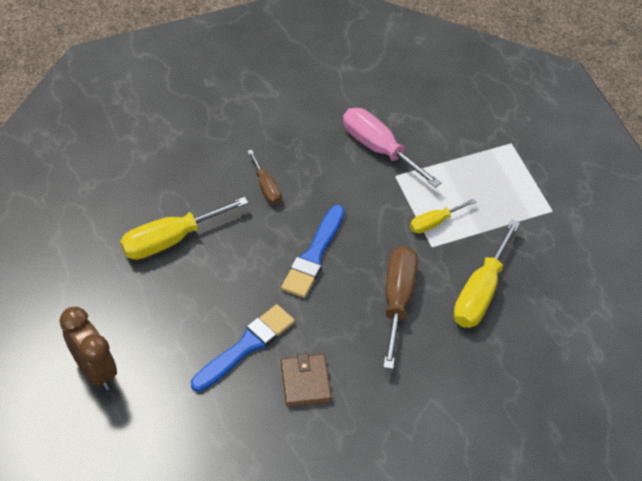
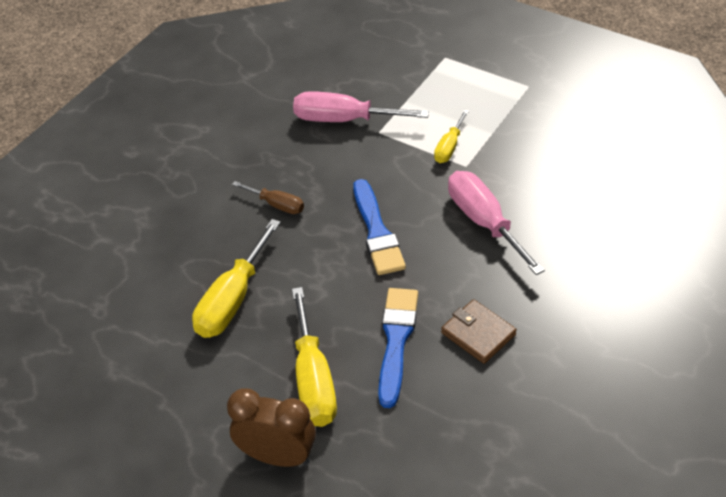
camera: 35 degrees left, 5 degrees down
brown screwdriver [383,246,418,369] -> pink screwdriver [448,171,545,275]
yellow screwdriver [454,220,520,328] -> yellow screwdriver moved to [292,287,337,427]

